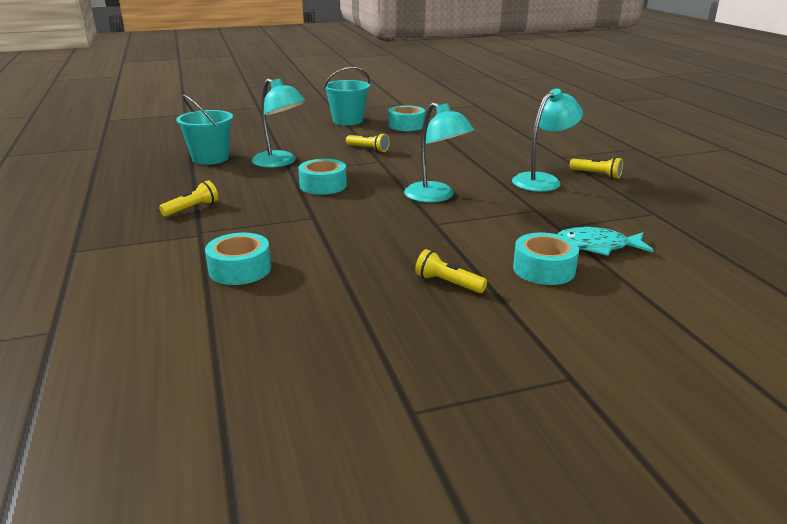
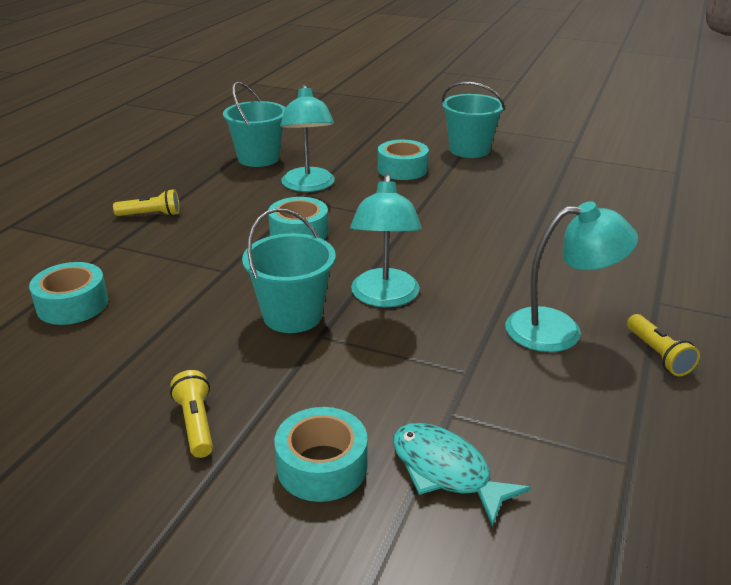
camera: 40 degrees right, 5 degrees up
yellow flashlight [346,133,390,153] -> none
turquoise tape [388,105,425,131] -> turquoise tape moved to [378,140,429,180]
none -> turquoise bucket [242,208,335,333]

